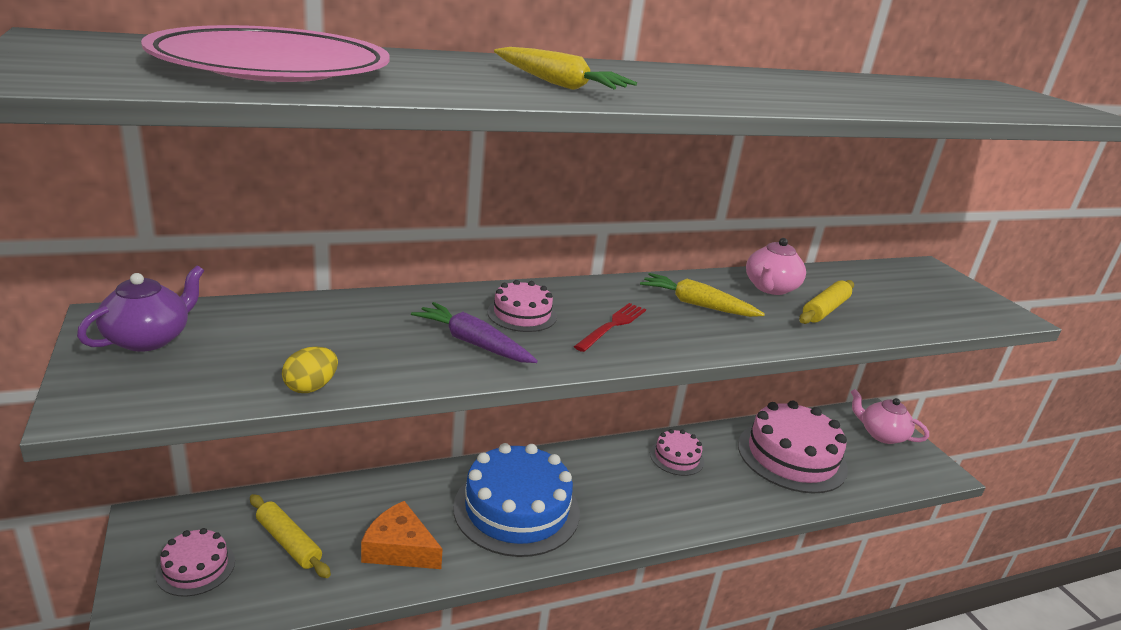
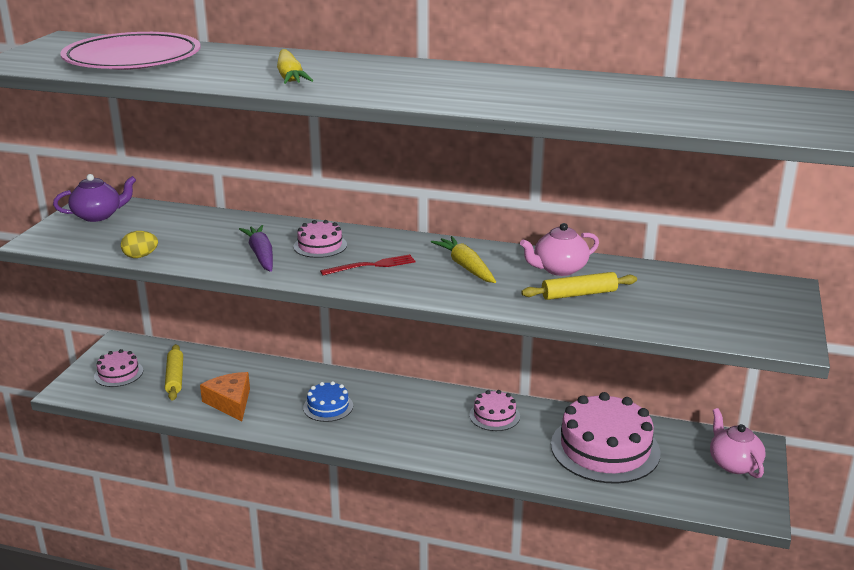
camera: 40 degrees right, 0 degrees up
blue cake [453,443,580,557] -> blue cake [303,381,353,422], size x0.49

